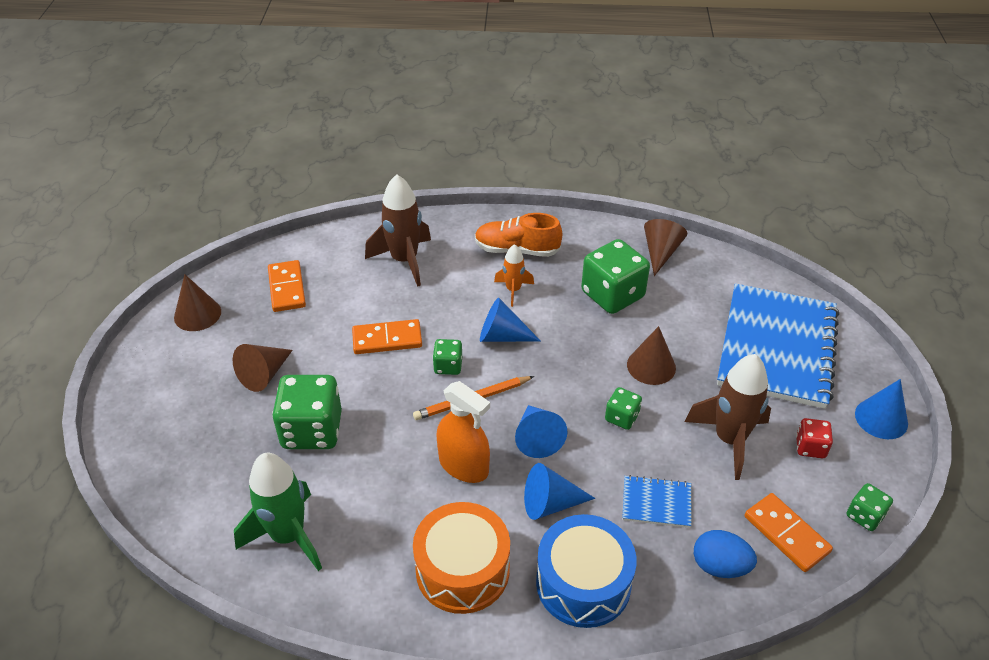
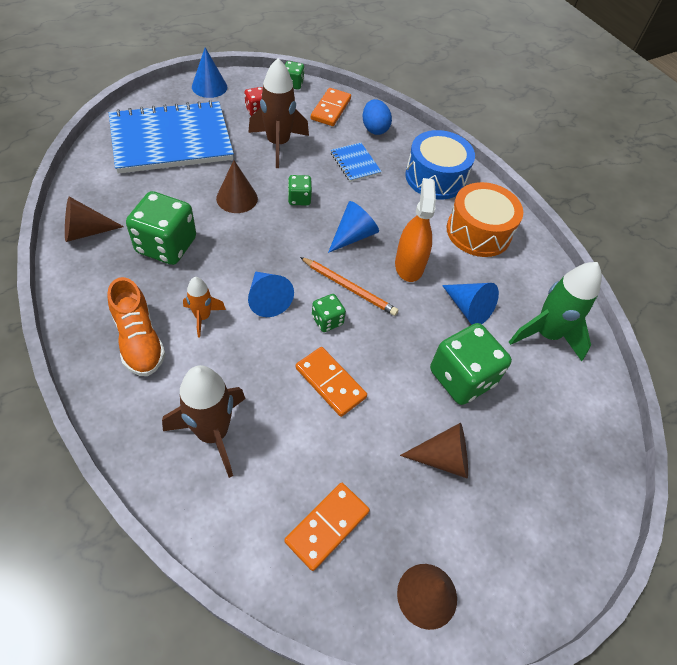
camera: 130 degrees left, 10 degrees up
blue cone [524,463,595,520] -> blue cone moved to [442,283,499,325]

